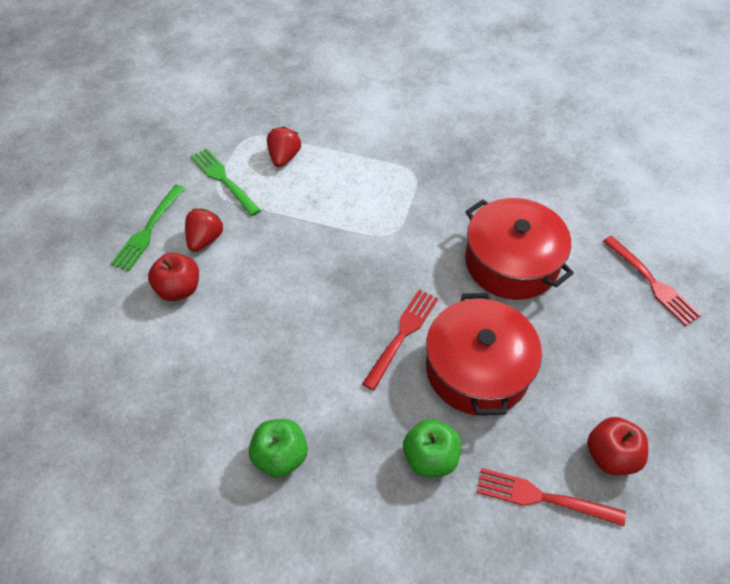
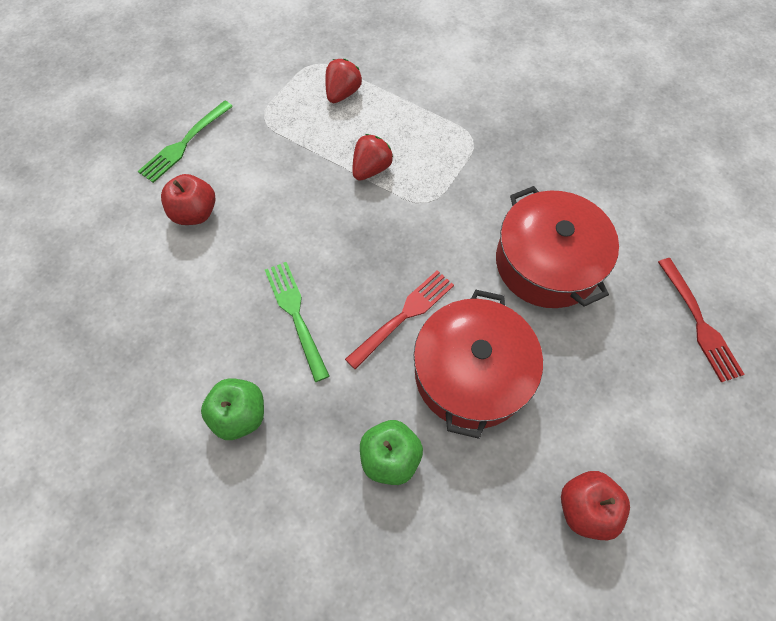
camera: 15 degrees right, 10 degrees up
red strawberry [185,209,223,252] -> red strawberry moved to [352,134,393,181]
green fork [190,148,261,216] -> green fork moved to [265,262,329,382]
red fork [477,468,626,526] -> none

